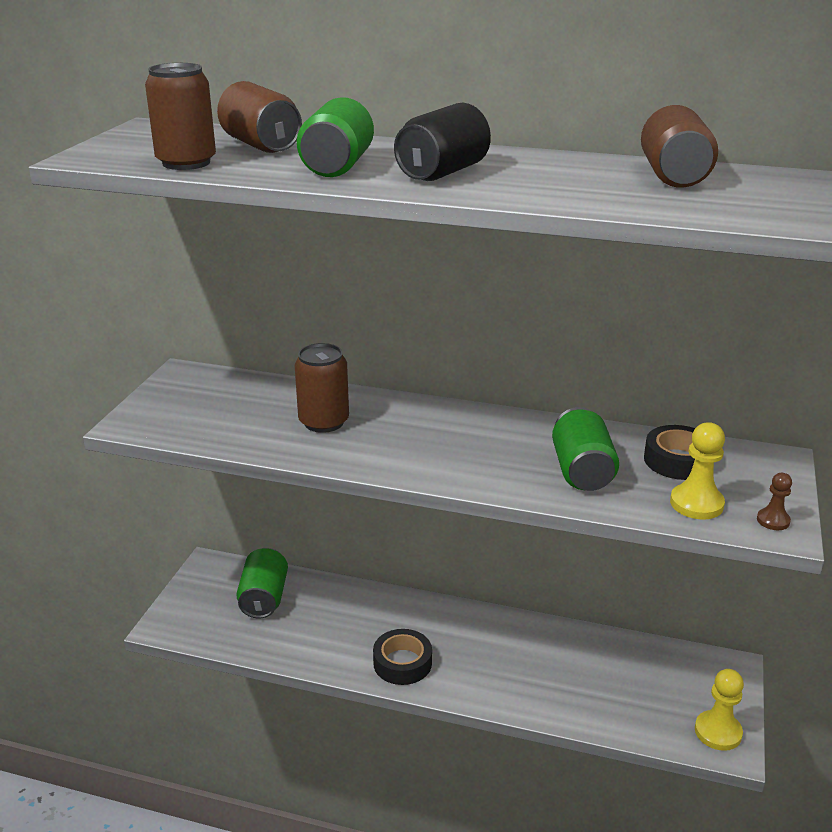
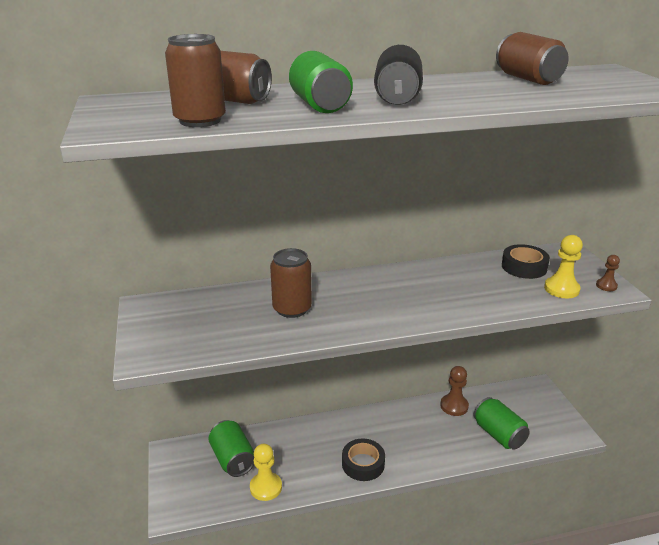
camera: 30 degrees left, 0 degrees up
green can [552,407,619,491] -> green can moved to [473,397,530,450]
yellow pawn [695,669,744,751] -> yellow pawn moved to [250,444,282,501]
none -> brown pawn [440,366,469,416]

